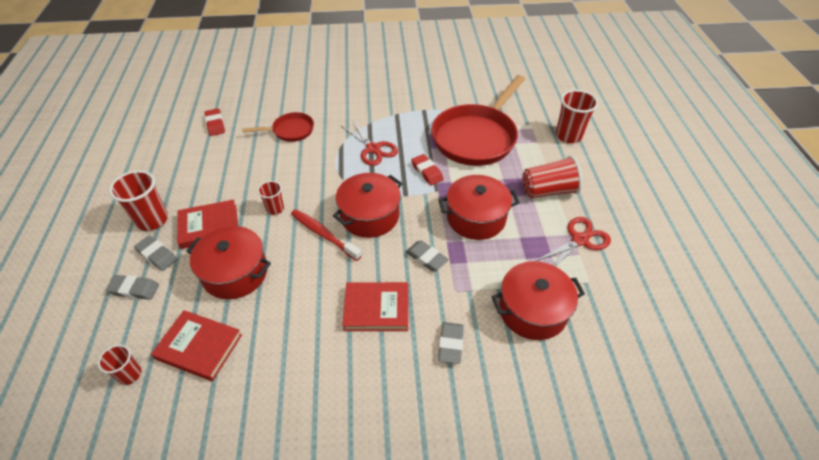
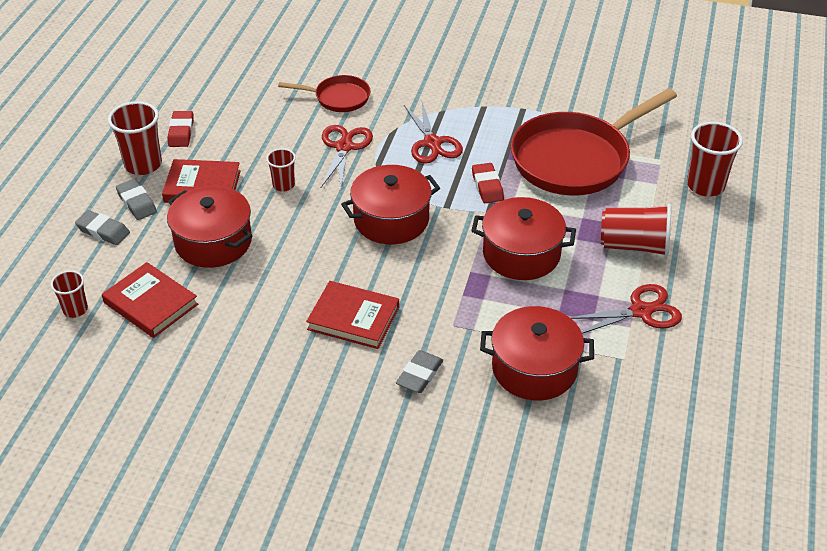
camera: 20 degrees right, 5 degrees down
red eraser [205,108,225,136] -> red eraser moved to [168,111,194,147]
red toothbrush [291,209,362,261] -> none
grey eraser [406,240,449,271] -> none
none -> red scissors [321,125,373,188]

